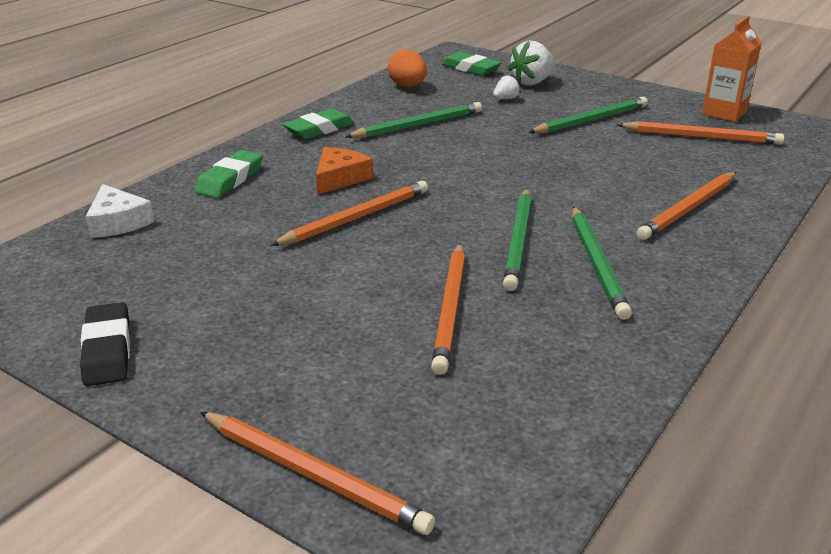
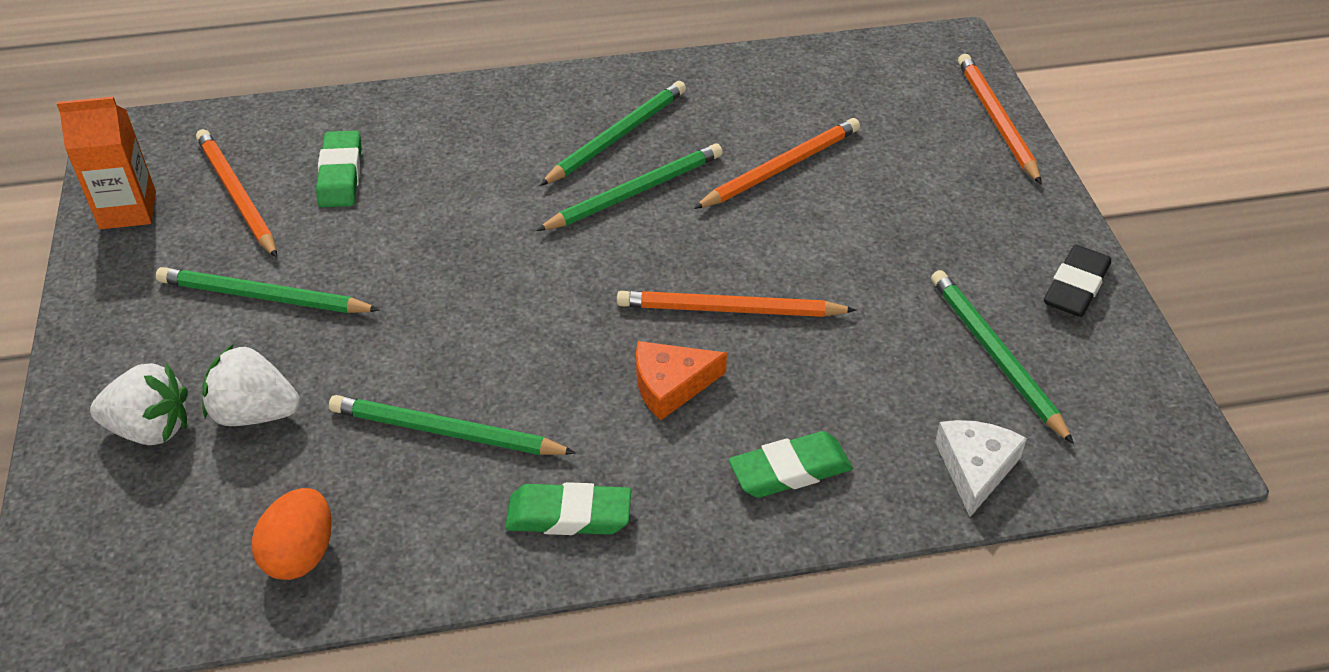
camera: 135 degrees left, 15 degrees up
green eraser [442,52,501,76] -> green eraser moved to [316,130,362,208]
white strawberry [493,75,521,99] -> white strawberry [202,344,300,426], size x1.88
orange pencil [637,172,736,240] -> none
none -> green pencil [931,270,1074,444]

